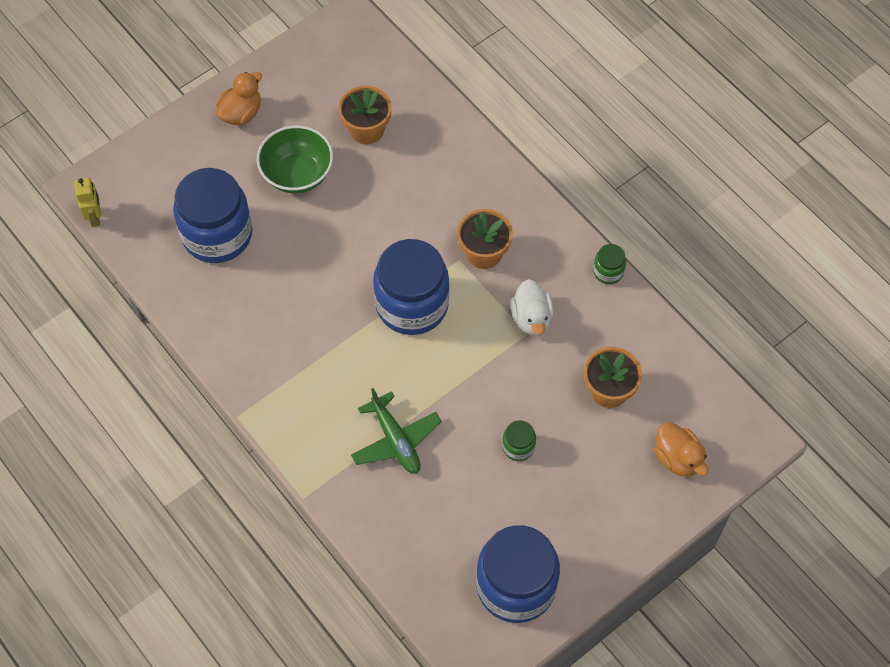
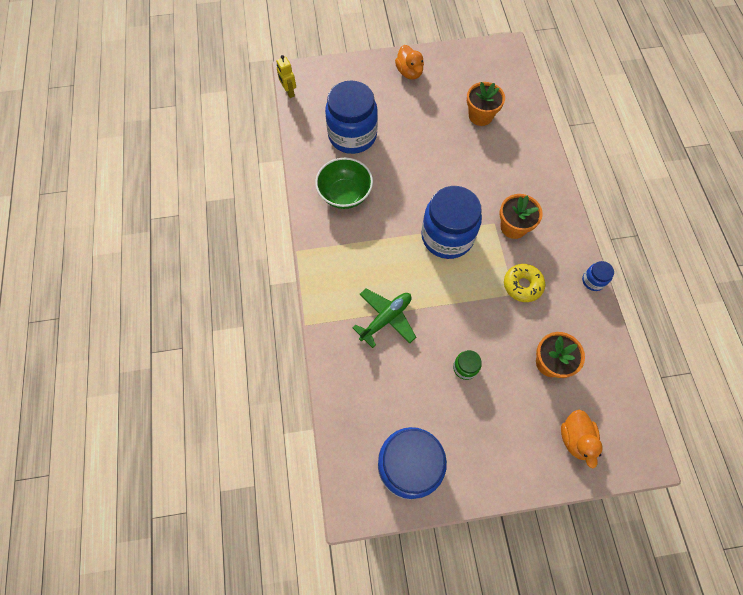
camera: 30 degrees right, 5 degrees up
yellow robot [74,178,101,227] -> yellow robot turned 135 degrees clockwise [276,55,296,98]
orange duck [216,72,262,125] -> orange duck turned 90 degrees clockwise [395,45,424,80]
green bowl [257,125,333,193] -> green bowl moved to [315,158,373,209]
green plane [351,388,442,474] -> green plane turned 135 degrees counterclockwise [352,289,416,348]
white duck [510,279,554,335] -> yellow donut [504,264,545,302]
green jar [593,244,626,284] -> blue jar [582,261,614,291]

